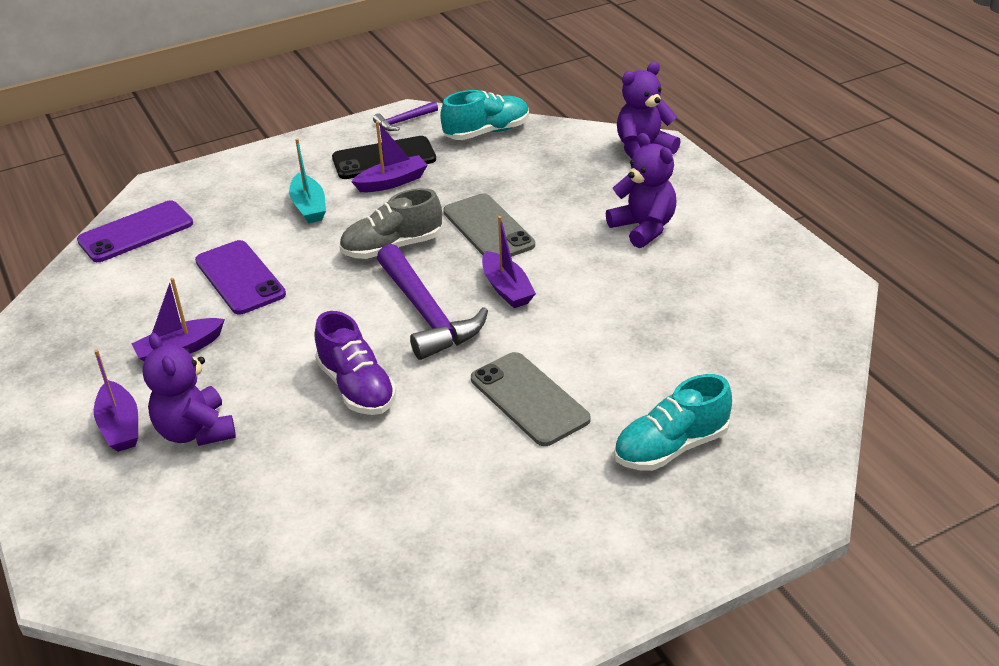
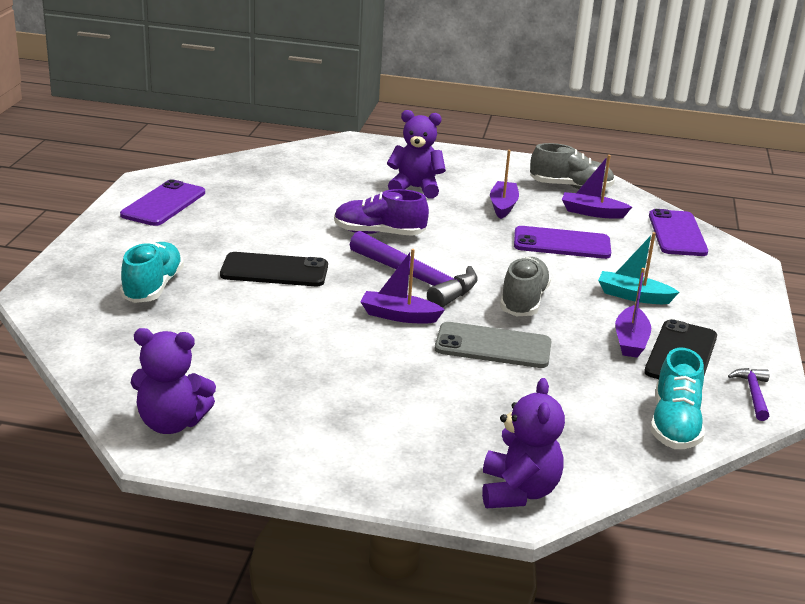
camera: 125 degrees right, 10 degrees down
purple boat [94,350,138,452] -> purple boat moved to [562,155,632,219]
purple hammer [377,244,488,360] -> purple hammer turned 150 degrees counterclockwise [349,231,478,308]
grey phone [471,352,591,446] -> black phone [220,252,328,286]
purple teddy bear [606,133,676,248] -> purple teddy bear moved to [131,328,216,434]
none -> purple phone [120,179,205,226]
none -> grey shoe [530,143,615,189]

